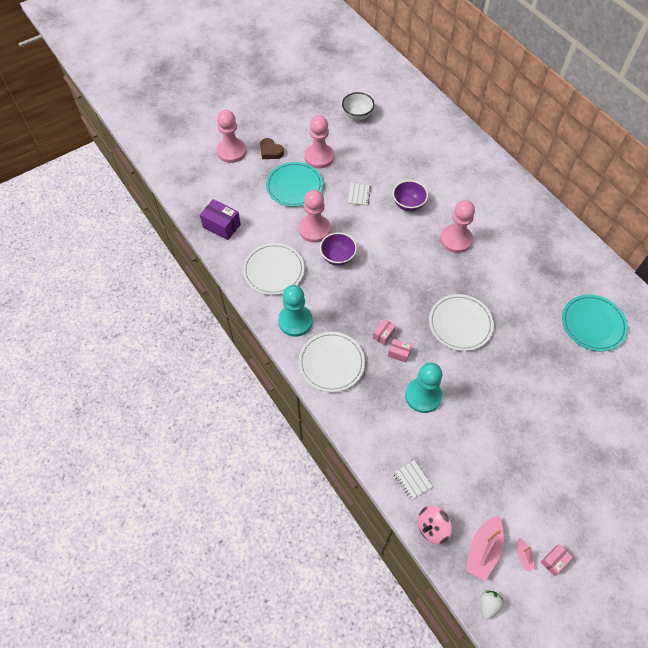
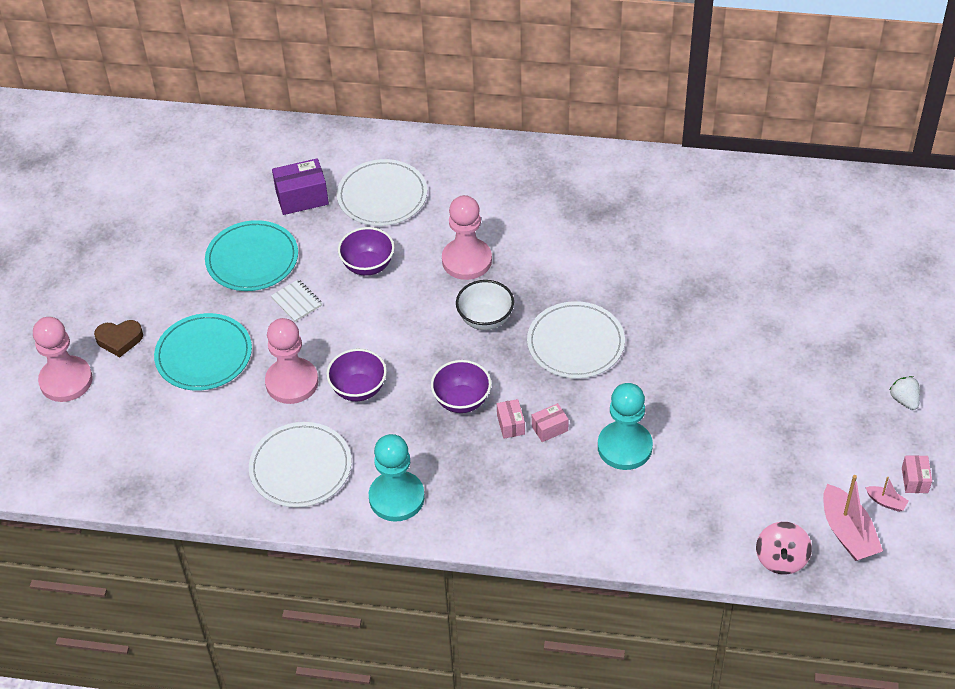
camera: 45 degrees left, 10 degrees down
purple box [200,199,241,240] -> purple box moved to [272,158,329,215]
white plate [298,332,365,392] -> white plate moved to [337,159,427,226]
pink pawn [305,115,334,169] -> none
white bowl [342,92,375,120] -> white bowl moved to [456,280,514,330]
white notebook [394,460,433,500] -> none
white strawberry [481,590,504,619] -> white strawberry moved to [890,376,920,410]
turquoise plate [562,295,628,352] -> turquoise plate moved to [205,220,298,291]
none -> purple bowl [431,360,491,413]

